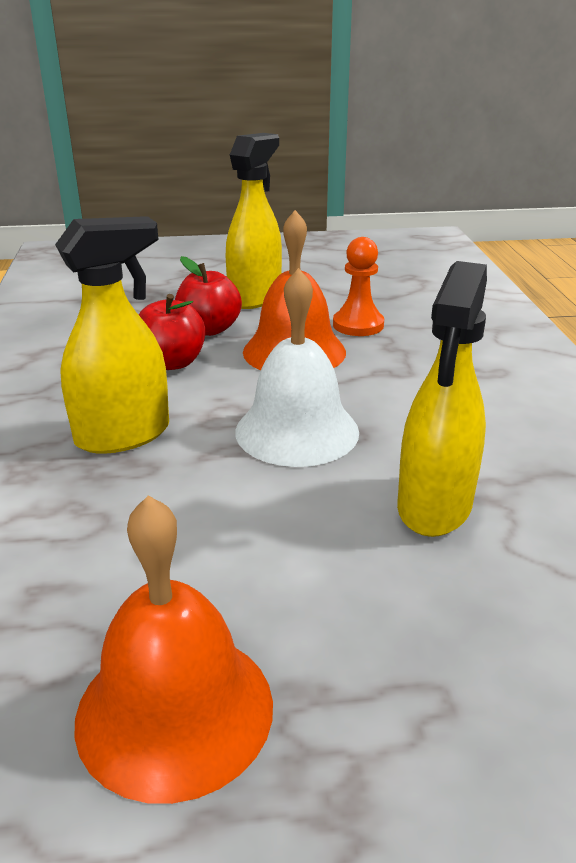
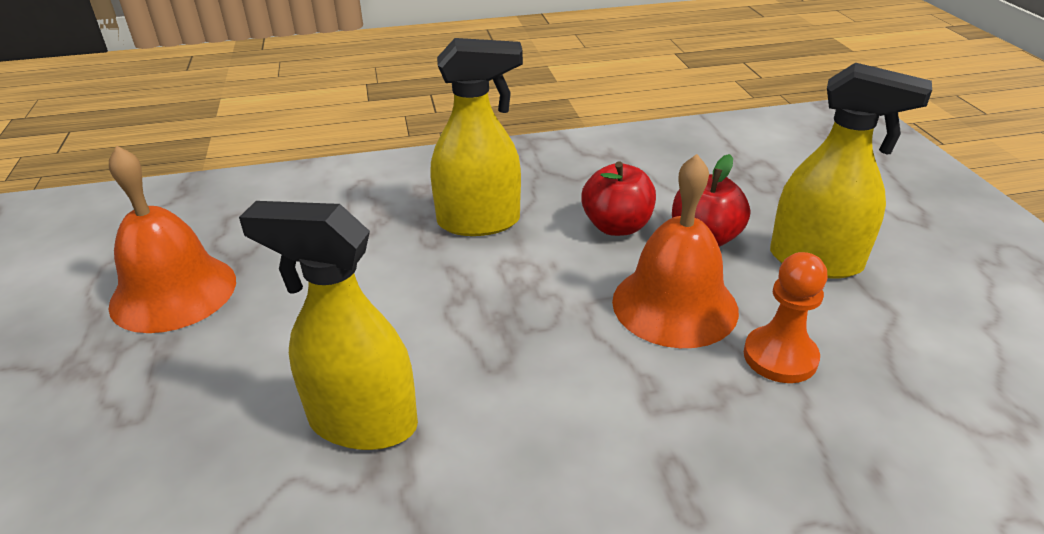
camera: 85 degrees right, 5 degrees up
yellow spray bottle [55,216,169,454] -> yellow spray bottle turned 60 degrees counterclockwise [430,38,523,236]
white bell [235,268,359,467] -> none

